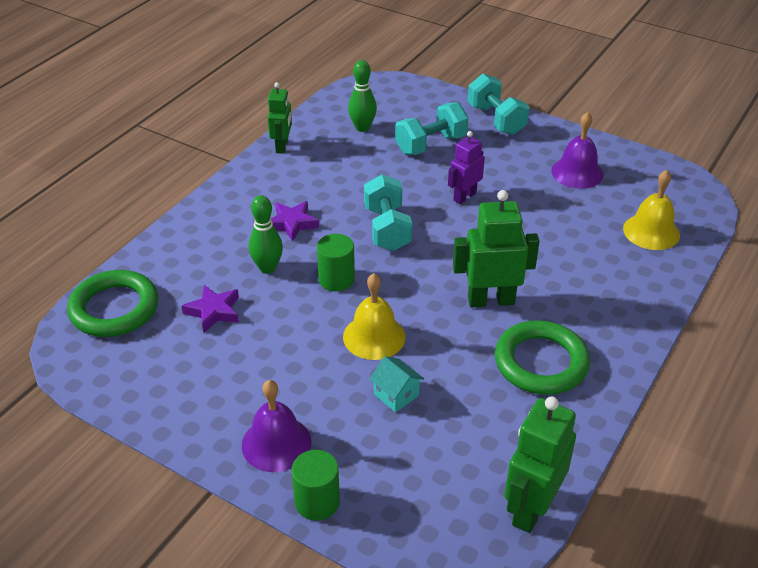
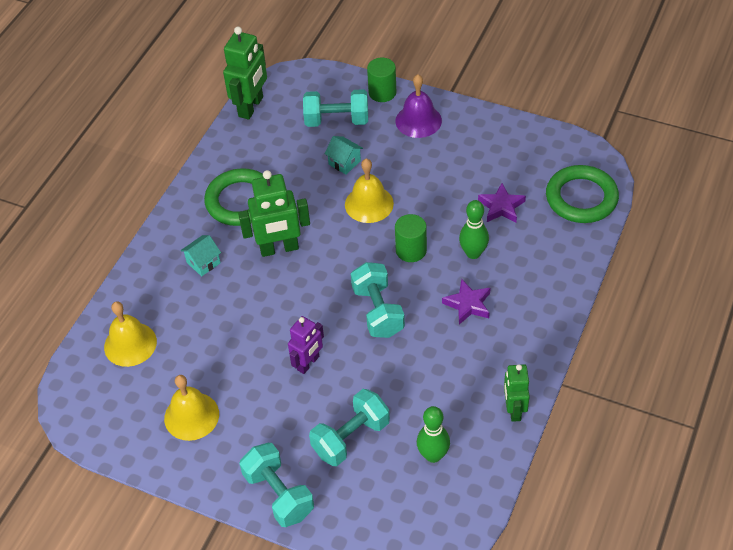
camera: 175 degrees right, 10 degrees up
purple bell [551,112,604,189] -> yellow bell [164,375,219,441]
none -> turquoise house [181,235,221,276]
none -> turquoise dumbbell [303,89,368,127]

